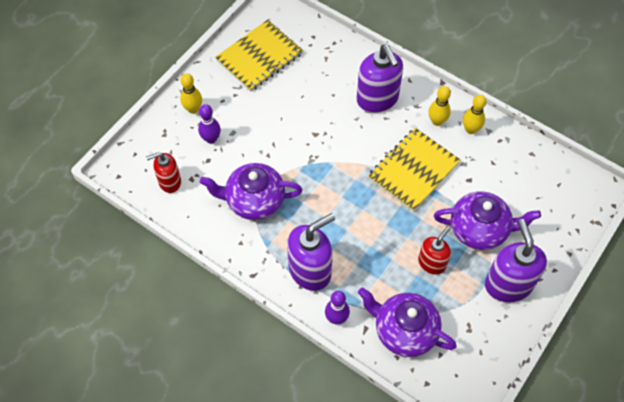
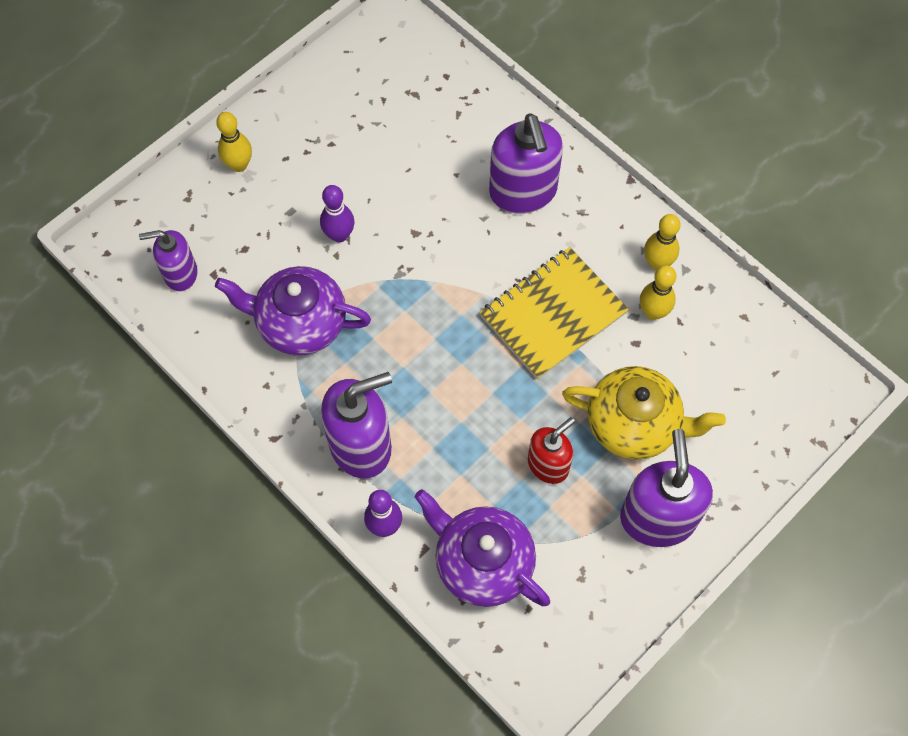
camera: 10 degrees right, 5 degrees up
red soap dispenser [146,152,181,193] -> purple soap dispenser [139,230,198,291]
purple bowling pin [198,104,221,144] -> purple bowling pin moved to [320,185,355,243]
yellow notebook [215,20,303,92] -> none
yellow bowling pin [428,86,451,126] -> yellow bowling pin moved to [640,265,677,320]
purple teapot [434,191,541,250] -> yellow teapot [562,366,726,460]

